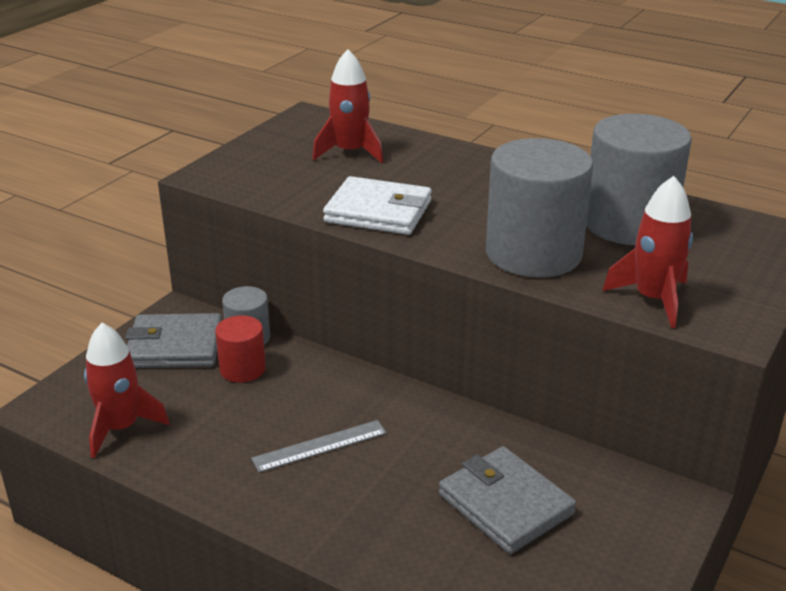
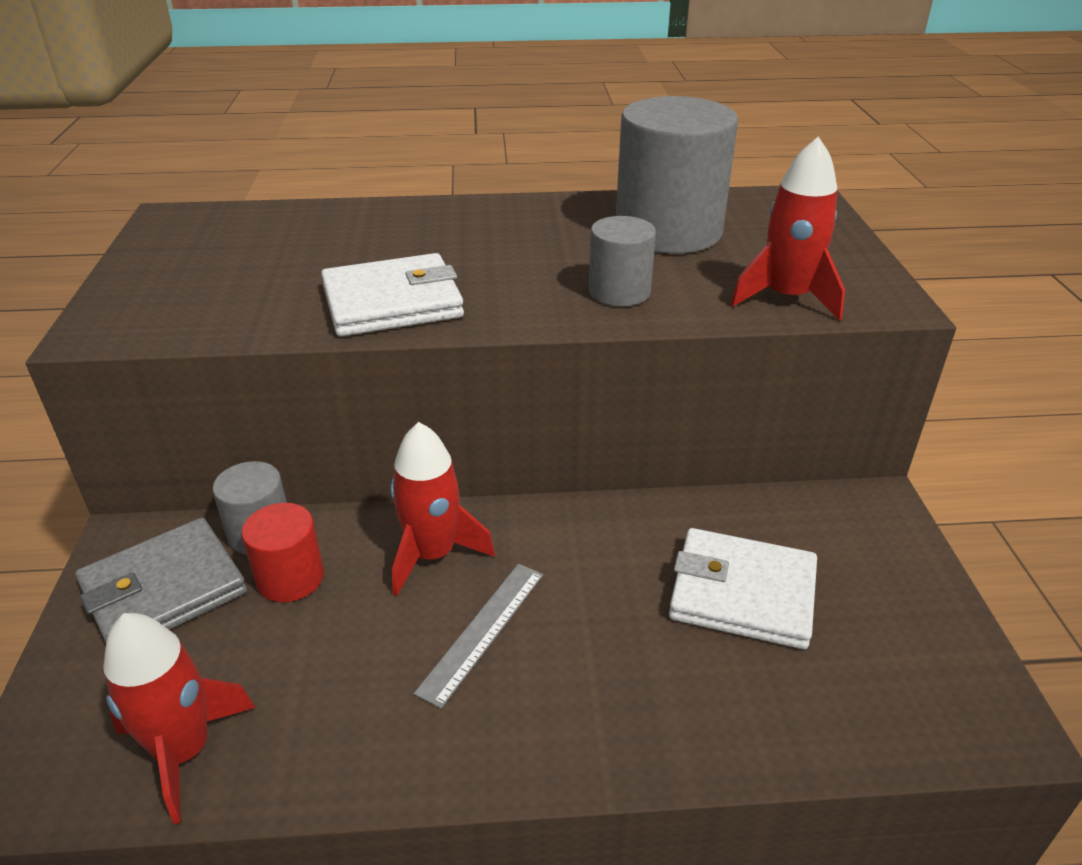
camera: 35 degrees left, 5 degrees up
red rocket [313,49,383,163] -> red rocket moved to [390,422,495,596]
grey wallet [439,446,576,554] -> white wallet [669,528,817,649]
grey cylinder [486,138,593,278] -> grey cylinder [589,216,656,306], size x0.52

